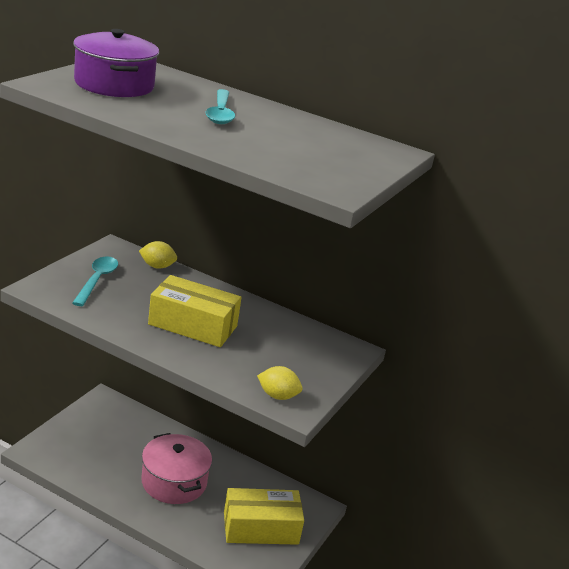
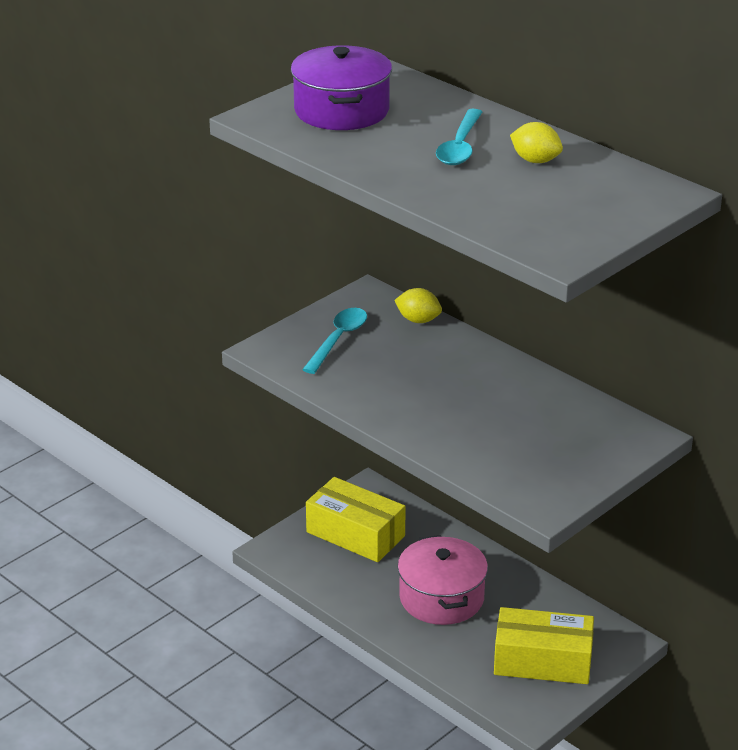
camera: 20 degrees right, 5 degrees up
yellow box [148,275,242,347] -> yellow box moved to [306,477,406,562]
yellow lemon [257,366,303,400] -> yellow lemon moved to [510,122,563,163]

